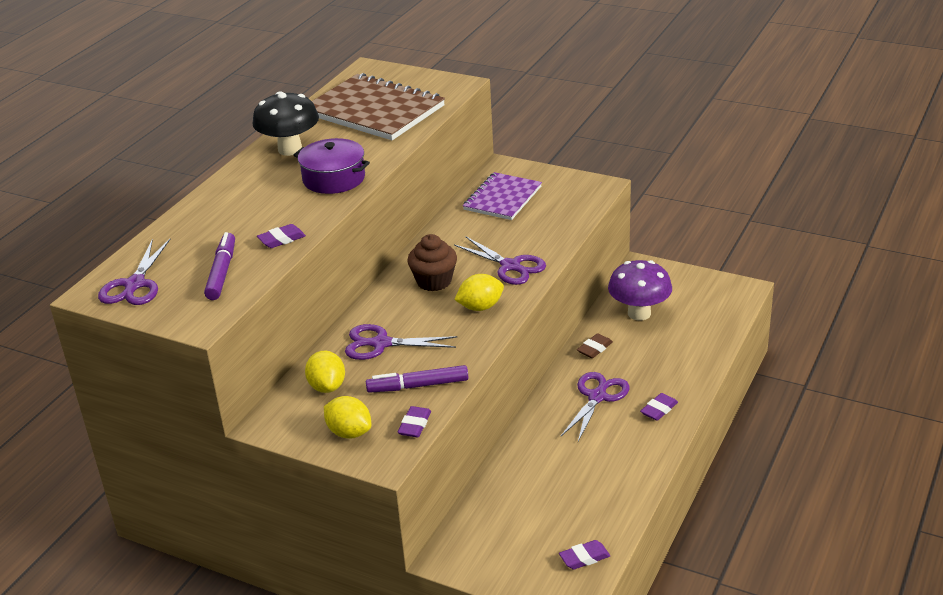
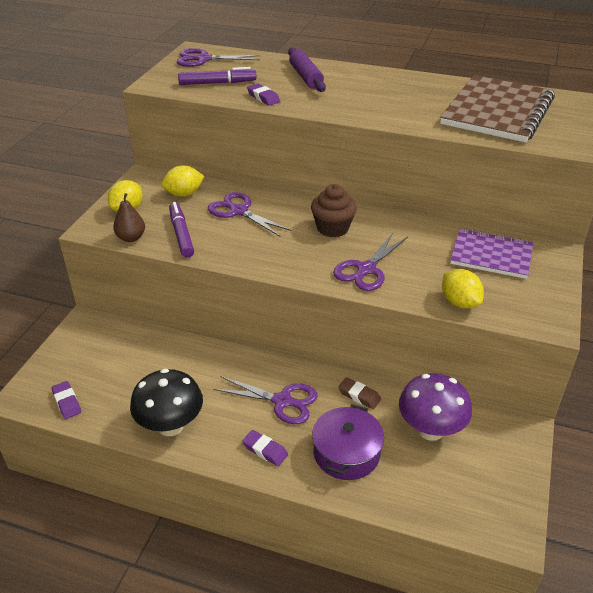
camera: 80 degrees right, 5 degrees up
black mushroom [252,91,319,156] -> black mushroom moved to [130,369,203,436]
purple pot [294,138,370,194] -> purple pot moved to [312,404,384,480]
purple scissors [345,324,457,360] -> purple scissors turned 45 degrees counterclockwise [208,192,291,237]
purple eraser [398,406,431,437] -> brown pear [113,193,145,242]
yellow lemon [454,274,504,311] -> yellow lemon moved to [442,269,484,309]
none -> purple rolling pin [288,48,326,92]

